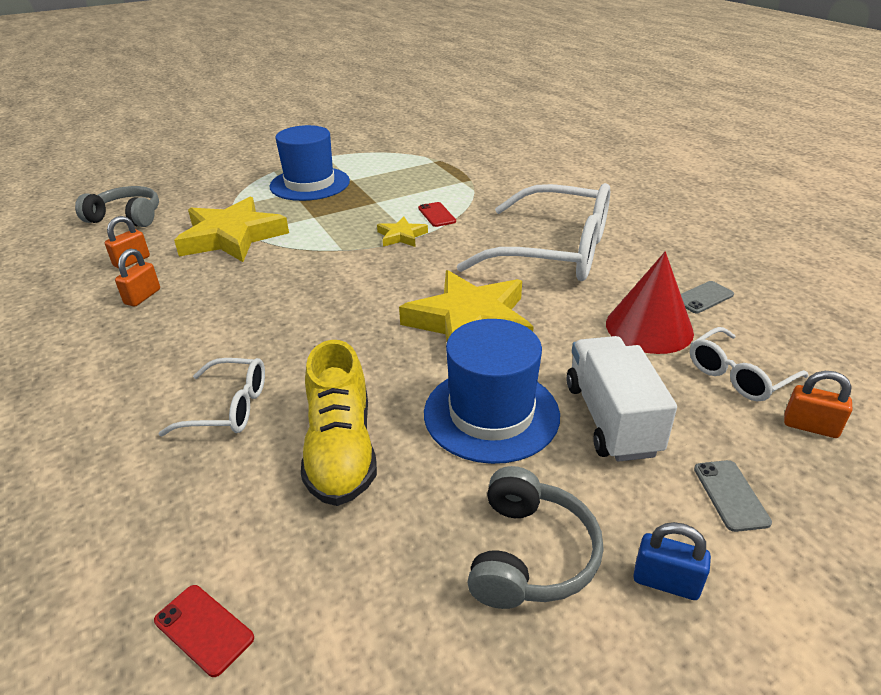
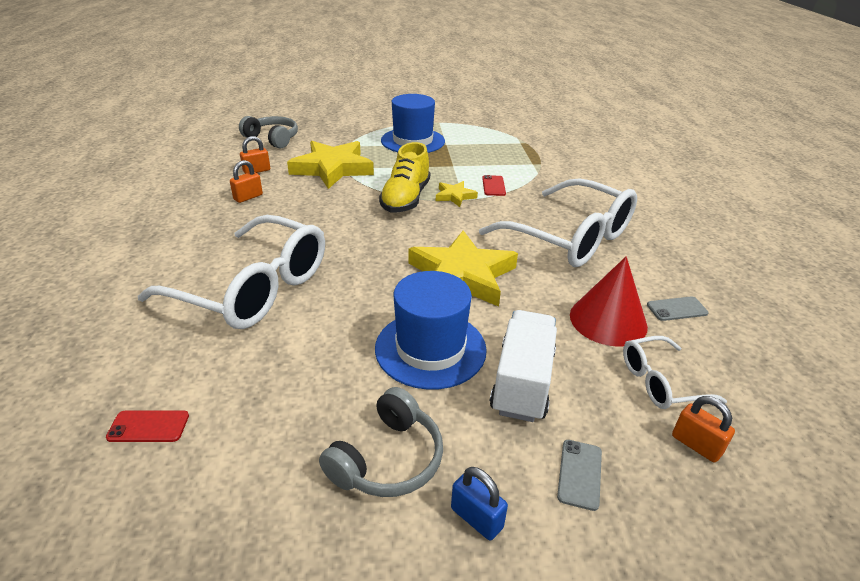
camera: 20 degrees right, 0 degrees up
red phone [154,585,254,677] -> red phone turned 60 degrees counterclockwise [106,411,189,442]
white glasses [158,358,265,436] -> white glasses [138,215,325,329], size x2.08
yellow shoe [301,340,377,506] -> yellow shoe moved to [379,142,430,212]

